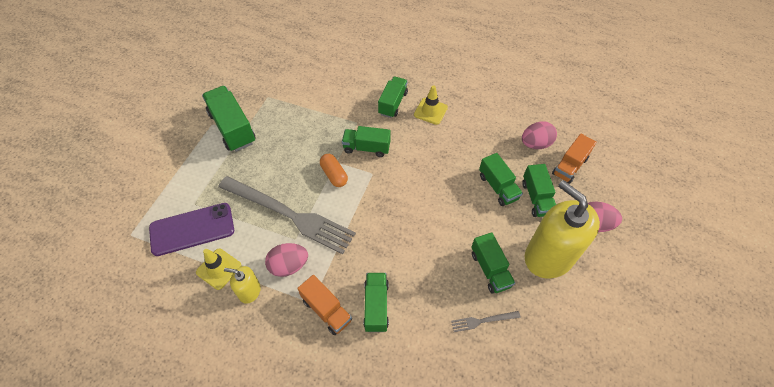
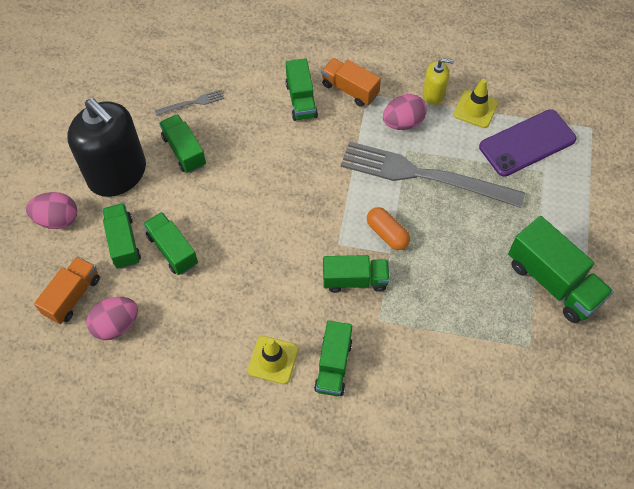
camera: 170 degrees right, 5 degrees up
yellow soap dispenser [525,180,600,279] -> black soap dispenser [67,98,146,197]

